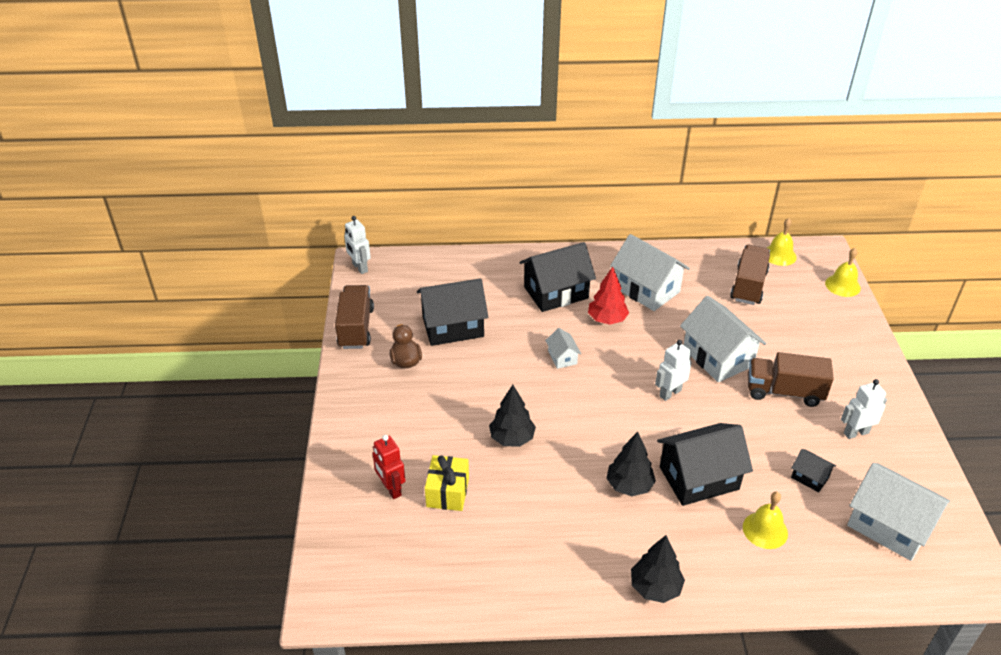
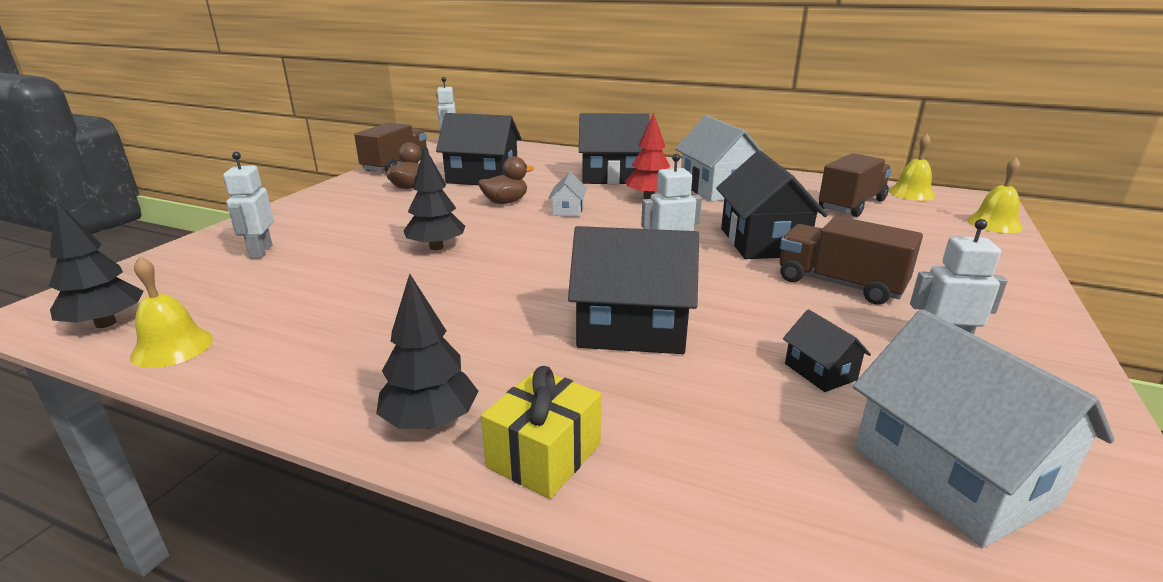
camera: 25 degrees right, 15 degrees down
red robot [373,435,406,499] -> white robot [223,151,274,259]
yellow gift [425,455,469,511] -> yellow gift moved to [481,366,601,499]
black tree [606,432,656,496] -> black tree moved to [49,200,144,328]
white house [680,296,766,382] -> black house [716,151,828,259]
yellow bell [743,492,788,549] -> yellow bell moved to [130,256,213,368]
none -> brown duck [478,157,534,204]

